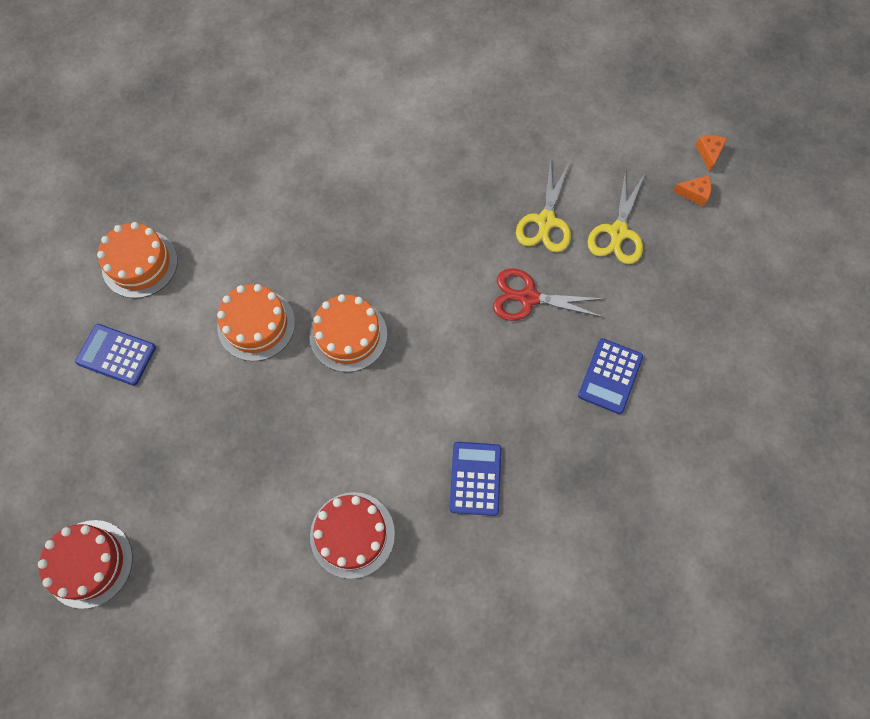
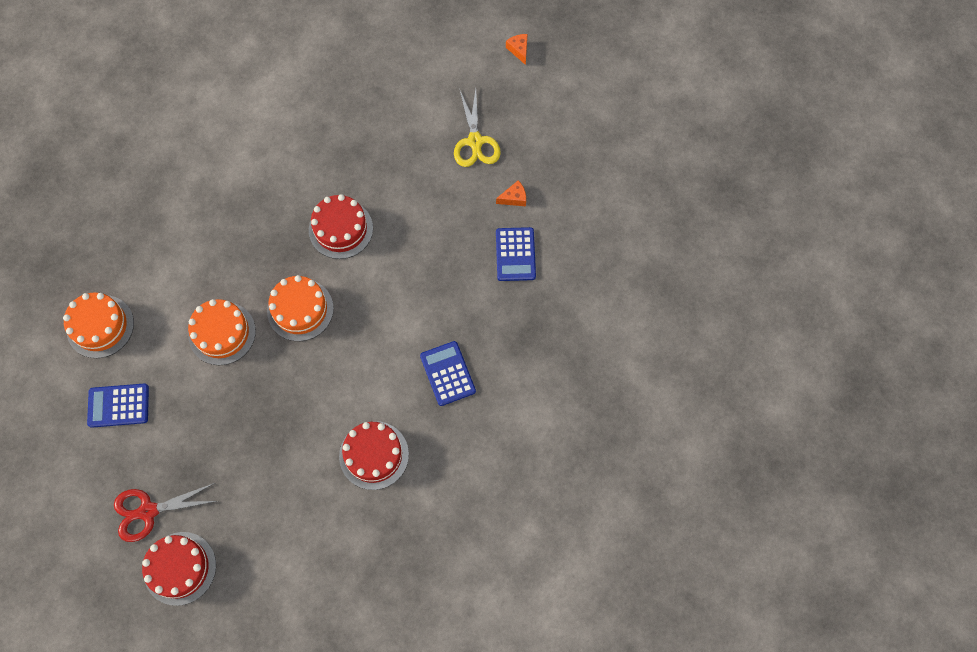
camera: 25 degrees left, 0 degrees up
red scissors [493,268,605,321] -> red scissors moved to [114,483,217,542]
yellow scissors [516,158,571,253] -> none
orange cheese [673,175,711,207] -> orange cheese moved to [496,180,526,206]
none -> red cake [309,194,373,259]

